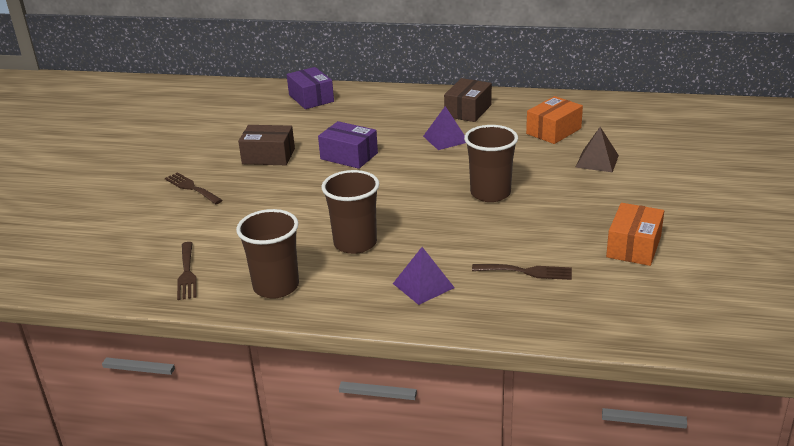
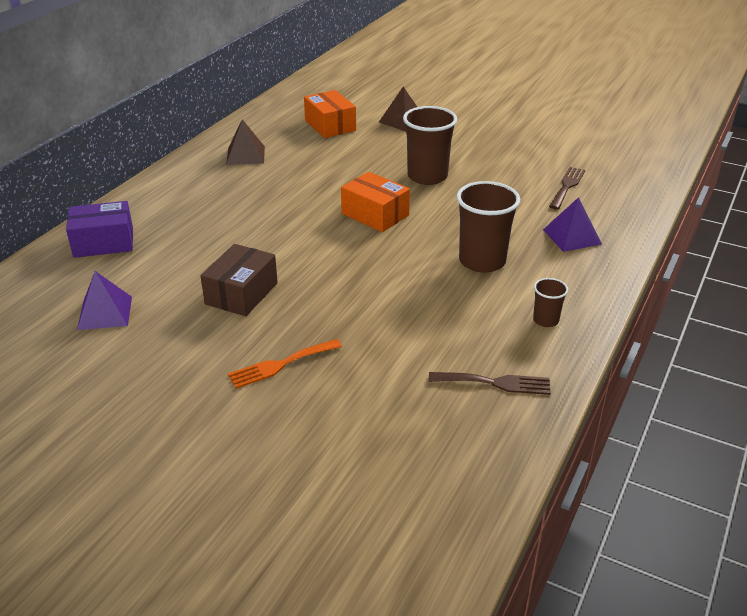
camera: 75 degrees left, 5 degrees up
brown fork [165,172,223,204] -> orange fork [228,339,342,389]
brown cup [236,209,299,298] -> brown cup [533,278,568,327], size x0.50
purple box [318,121,378,169] -> none
purple pyramid [423,106,466,150] -> purple pyramid moved to [77,271,132,330]
brown box [444,78,492,122] -> brown pyramid [226,119,265,165]
orange box [606,203,664,266] -> orange box moved to [341,172,410,232]

